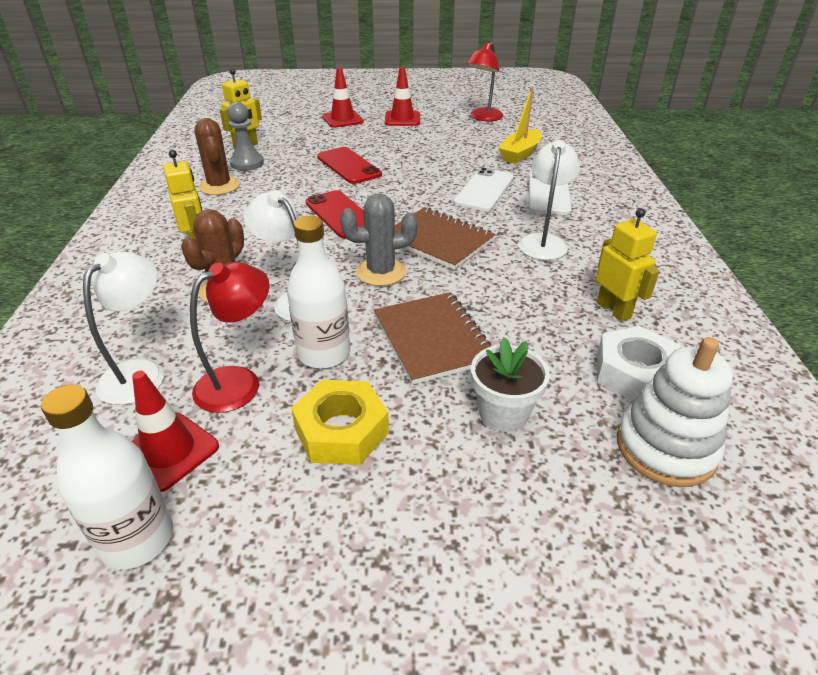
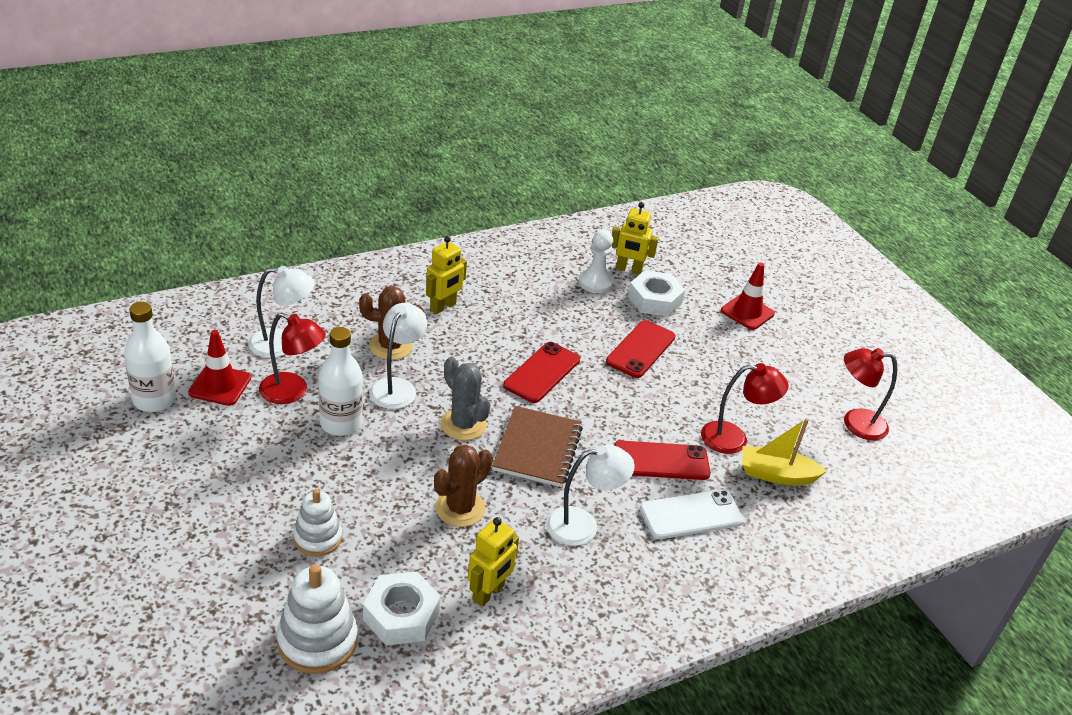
camera: 60 degrees right, 0 degrees up
brown cactus [194,118,240,195] -> brown cactus moved to [434,444,493,527]
grey pawn [227,102,264,171] -> white pawn [579,230,613,294]
yellow nut [291,380,389,465] -> none
brown notebook [374,292,491,385] -> none
red traffic cone [385,67,420,126] -> none
white phone [453,168,514,212] -> red phone [614,441,711,480]
white flower pot [471,337,550,432] -> white stacking toy [293,489,342,556]
none -> white nut [628,270,685,317]
none -> red lamp [701,363,788,454]

